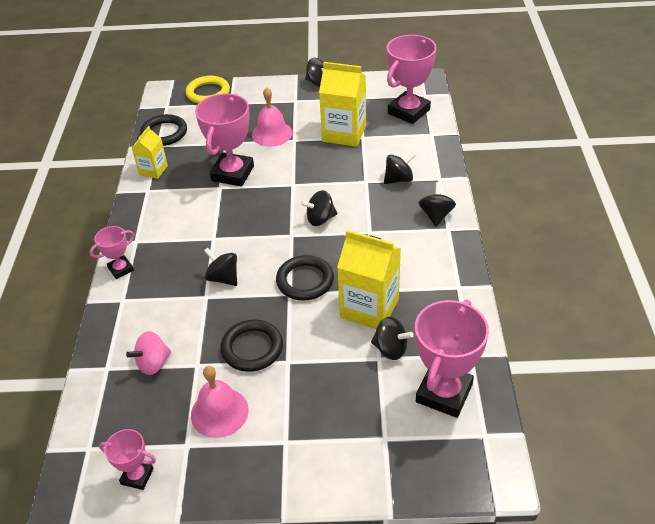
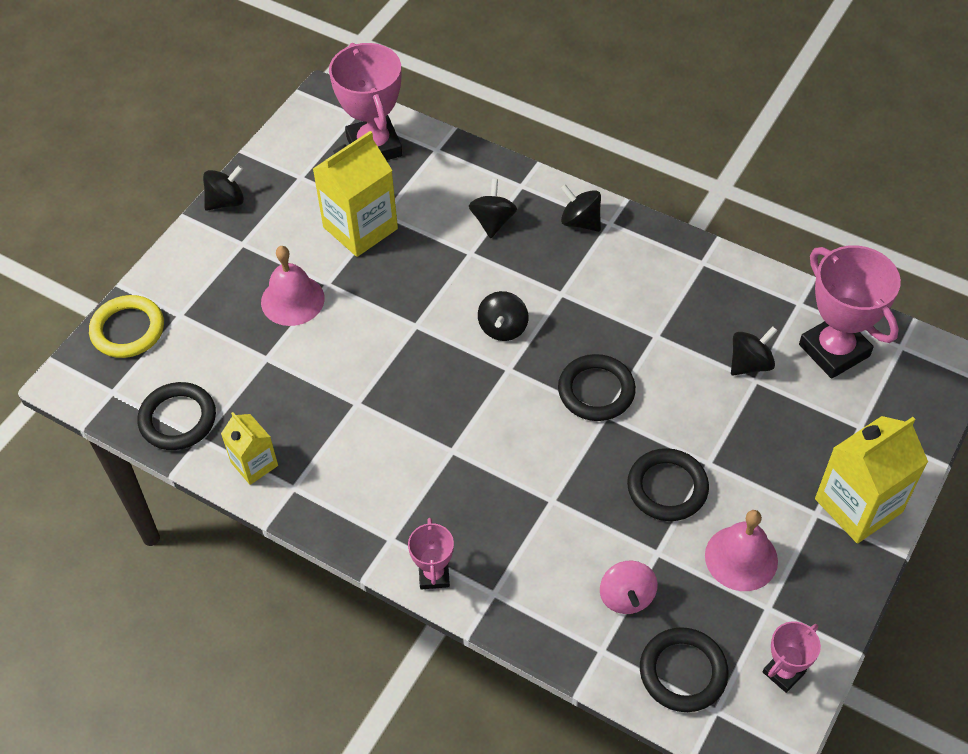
camera: 60 degrees left, 10 degrees up
pink trophy [195,93,254,186] -> none
black spinning top [204,248,237,286] -> none
yellow carton [337,230,401,329] -> yellow carton moved to [815,416,928,543]
none -> black ring [640,627,728,712]

